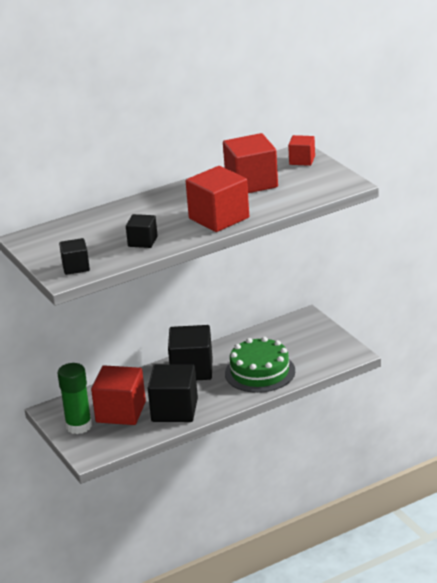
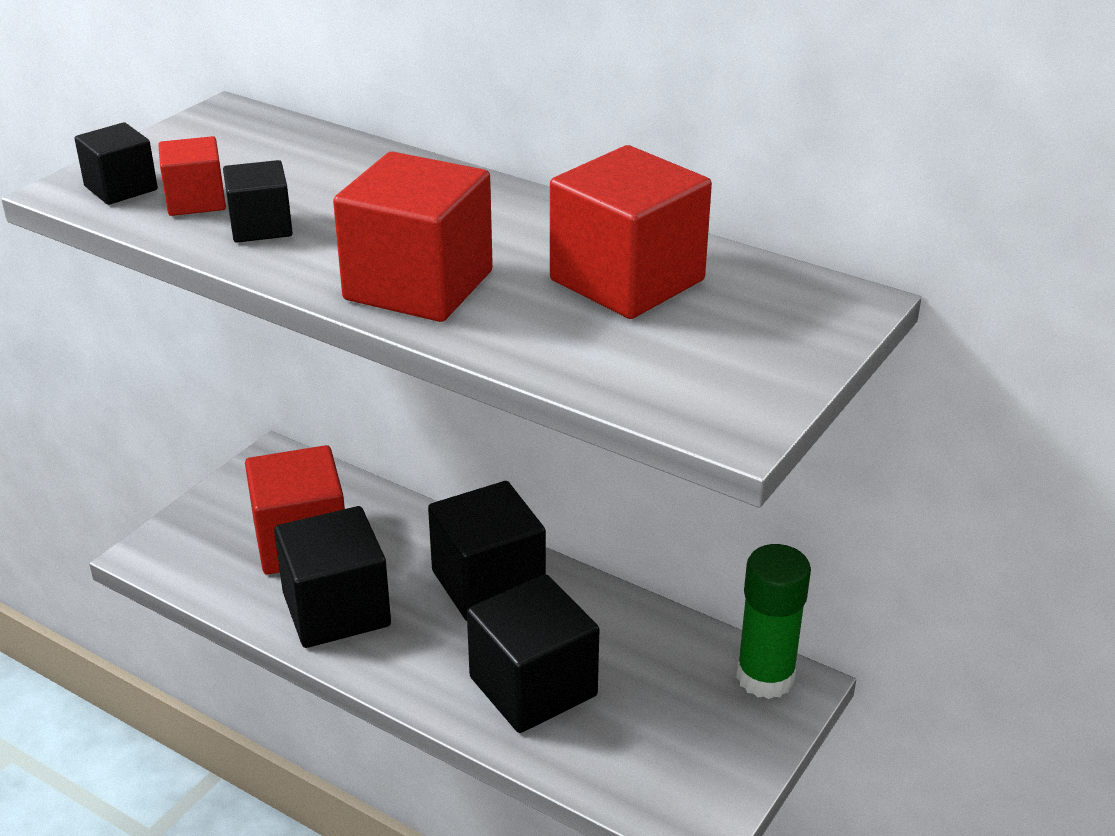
camera: 60 degrees right, 5 degrees up
green glue stick [58,363,92,434] -> green glue stick moved to [736,544,811,699]
green cake [225,337,295,393] -> black cube [467,574,600,733]
red cube [288,135,315,166] -> red cube moved to [158,136,226,216]

